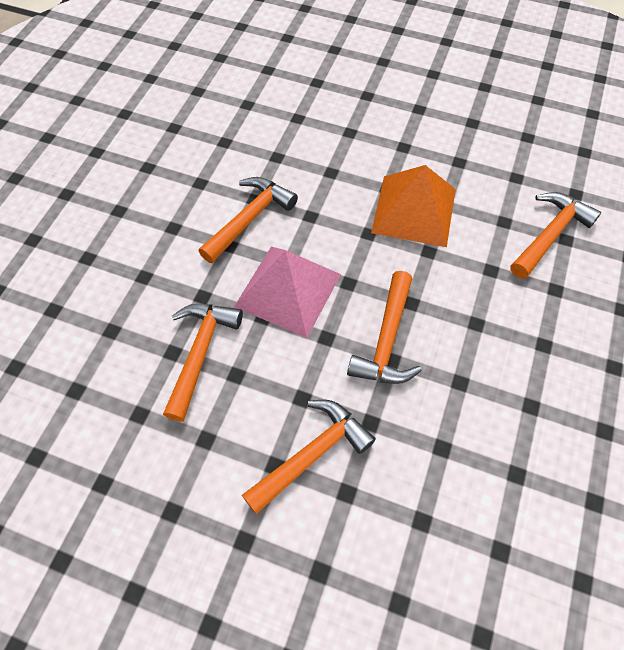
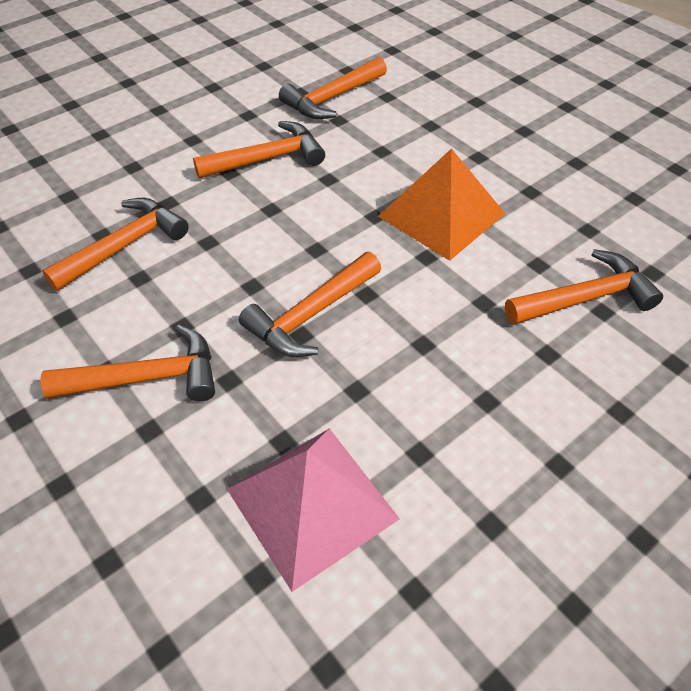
camera: 30 degrees right, 10 degrees down
pink pyramid [234,247,341,338] -> pink pyramid moved to [227,428,400,592]
none -> orange hammer [279,57,387,119]

